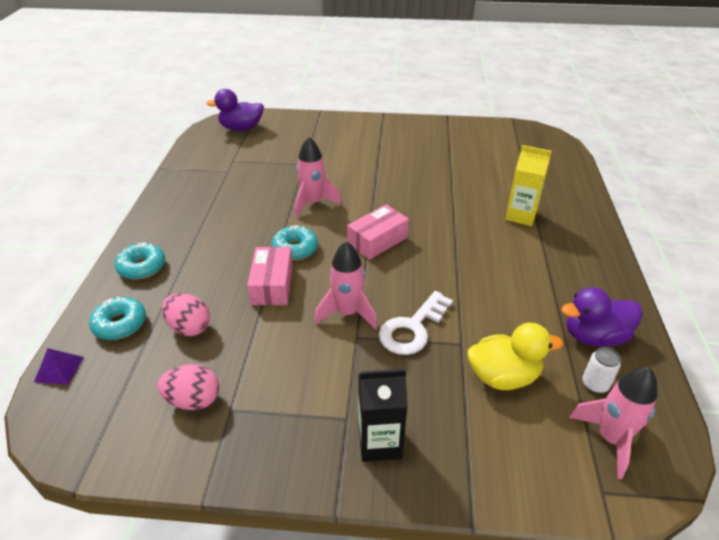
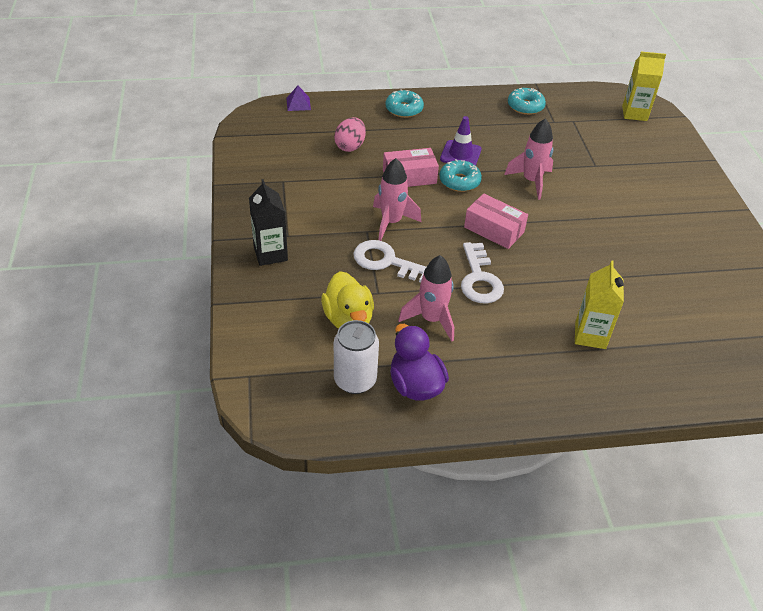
camera: 75 degrees right, 5 degrees up
turquoise donut [89,297,146,340] -> turquoise donut moved to [508,88,546,115]
pink egg [157,364,219,410] -> none
purple duck [206,89,264,131] -> yellow carton [622,51,666,121]
pink rocket [569,367,657,479] -> pink rocket moved to [398,255,454,342]
white can [582,347,621,393] -> white can [334,320,379,394], size x1.75
none -> purple traffic cone [440,116,481,166]
none -> white key [461,242,504,304]

